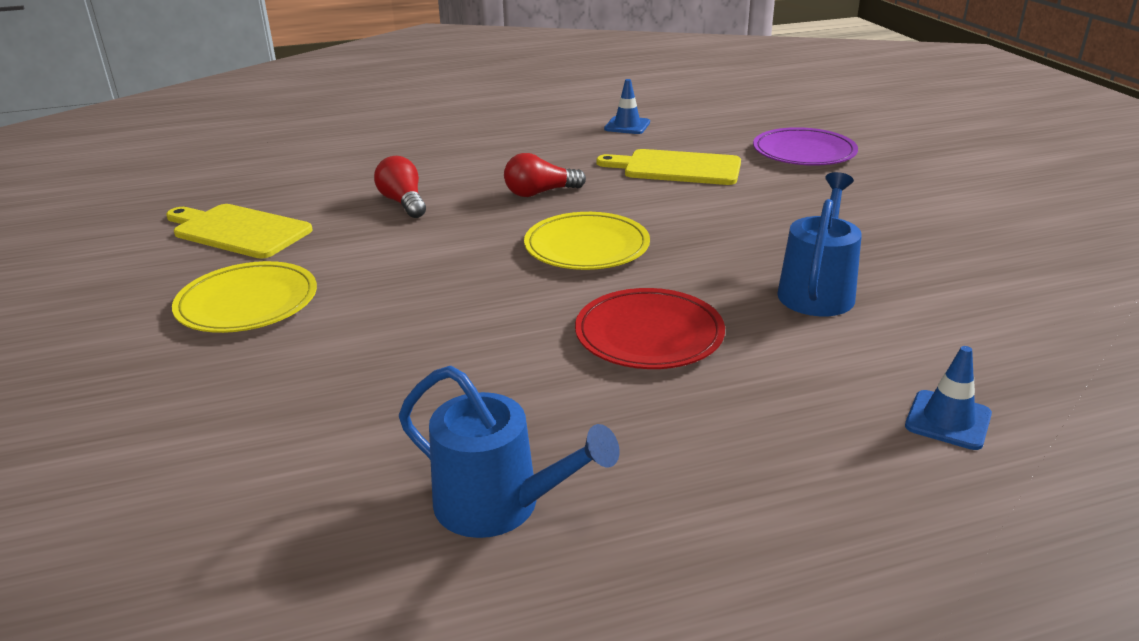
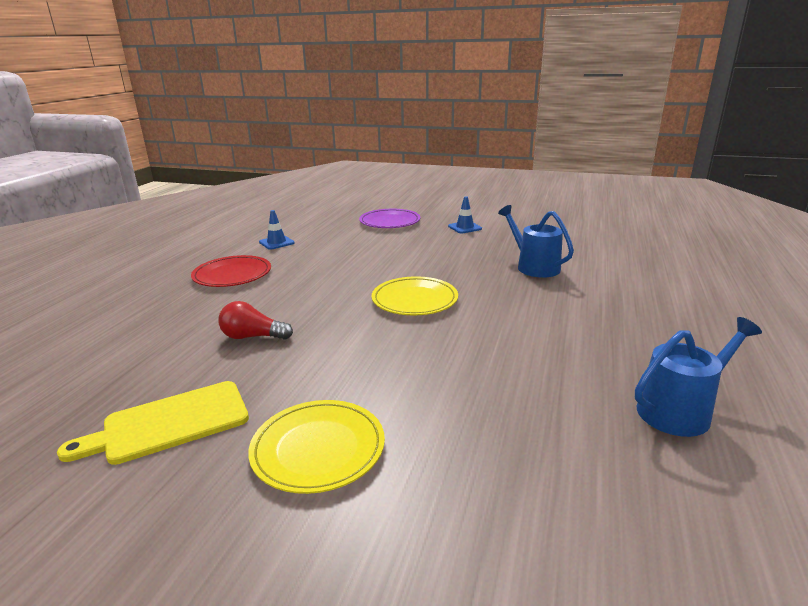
camera: 55 degrees left, 5 degrees down
red light bulb [504,153,586,197] -> none
red plate [575,288,725,369] -> red plate moved to [191,255,271,287]
yellow cutting board [597,149,741,185] -> none
blue traffic cone [905,346,992,450] -> blue traffic cone moved to [448,196,482,234]

